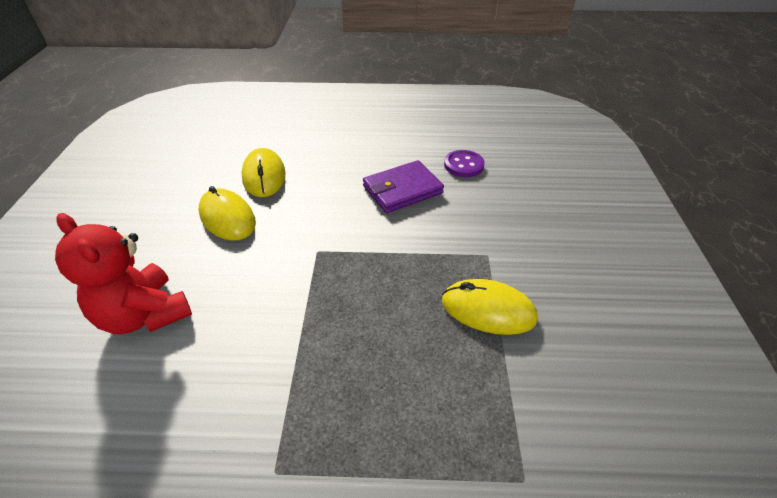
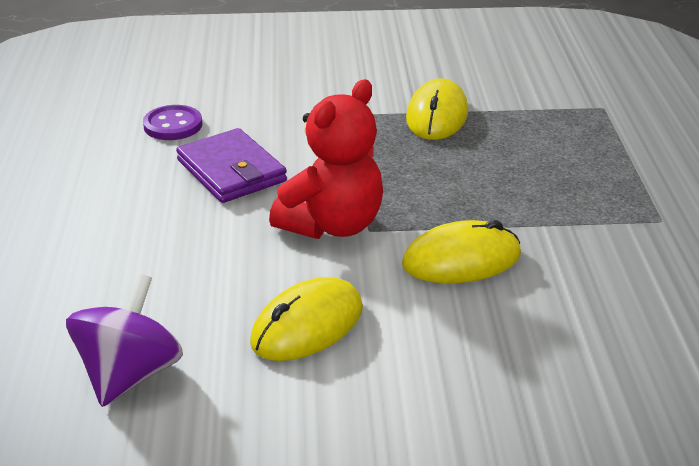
camera: 95 degrees left, 10 degrees down
red teddy bear [55,213,192,334] -> red teddy bear moved to [269,79,383,239]
yellow mouse [241,148,286,197] -> yellow mouse moved to [402,220,521,283]
none -> purple spinning top [66,274,183,407]

